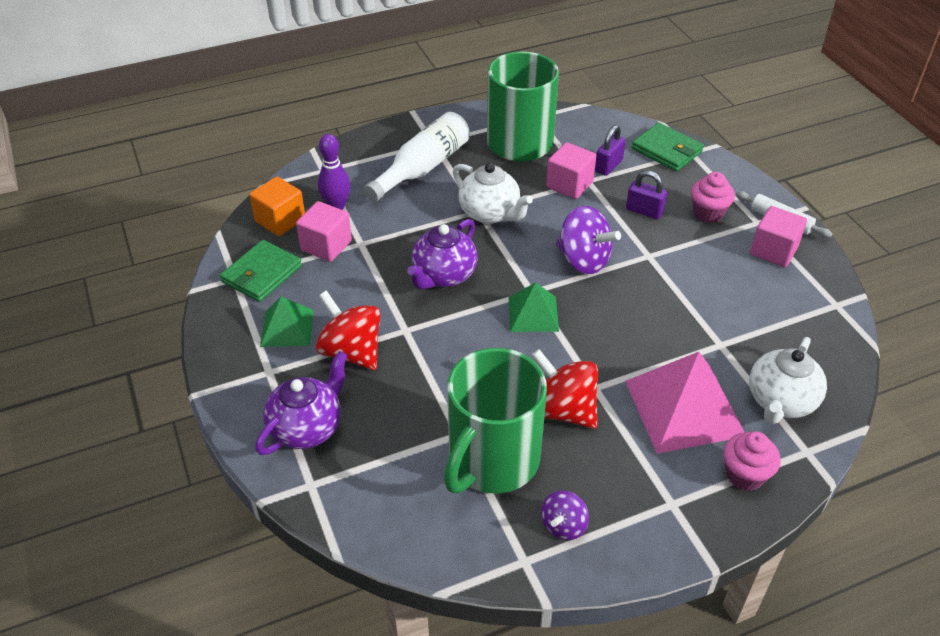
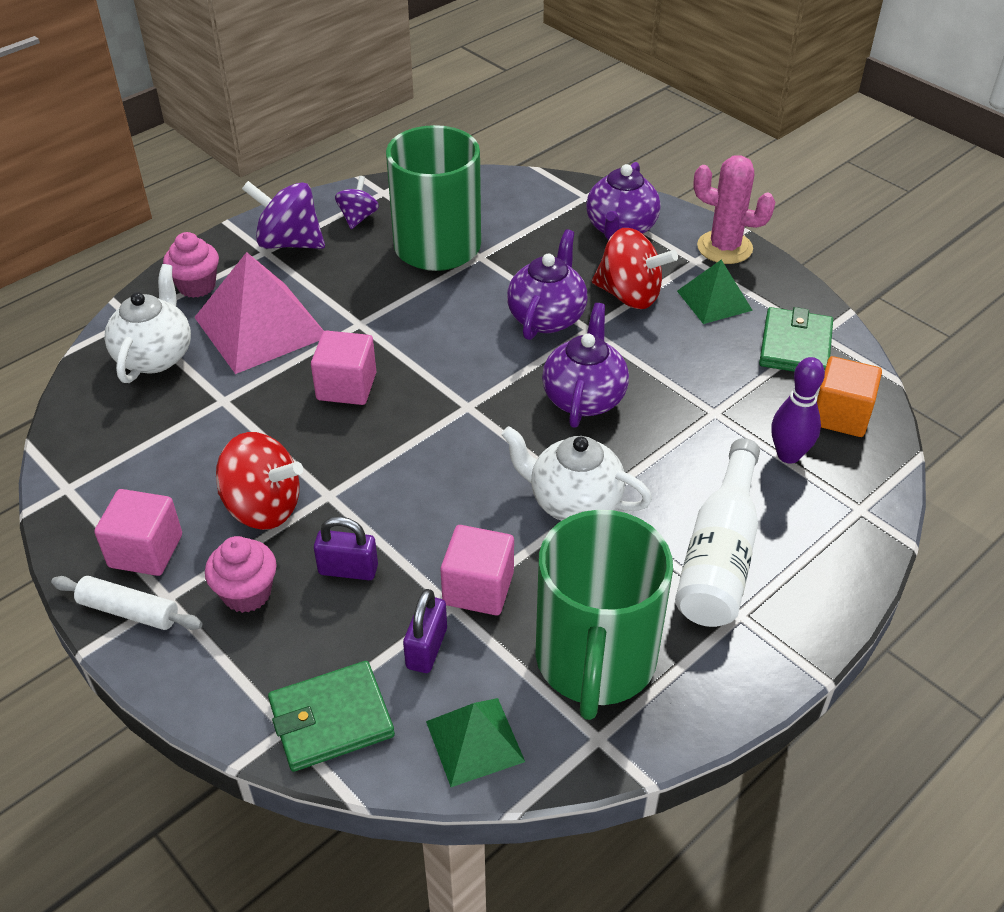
camera: 160 degrees right, 0 degrees up
pink cube [296,201,352,262] -> pink cube moved to [311,331,376,405]
green pyramid [508,282,559,332] -> green pyramid moved to [426,698,525,787]
red spinning top [531,349,598,429] -> red spinning top moved to [216,432,303,530]
purple spinning top [556,206,621,274] -> purple spinning top moved to [242,181,325,249]
green wallet [632,123,704,171] -> green wallet turned 45 degrees counterclockwise [268,661,395,772]
none -> purple teapot [507,229,588,340]
none -> pink cactus [693,155,775,264]

